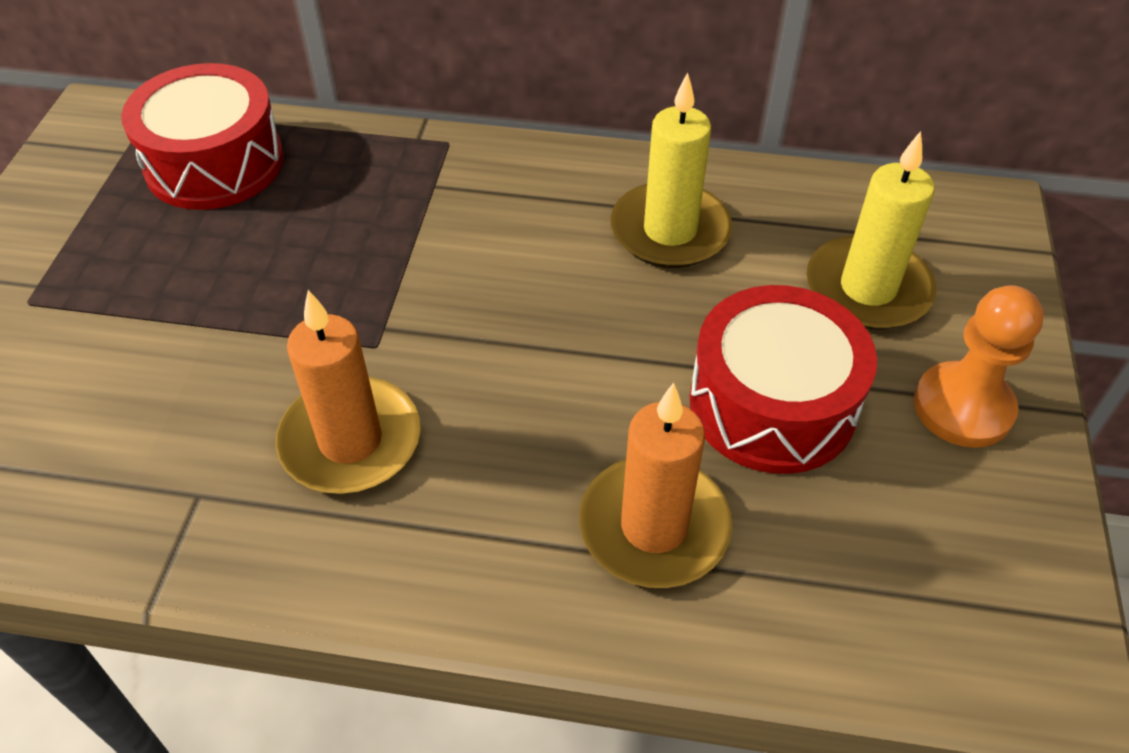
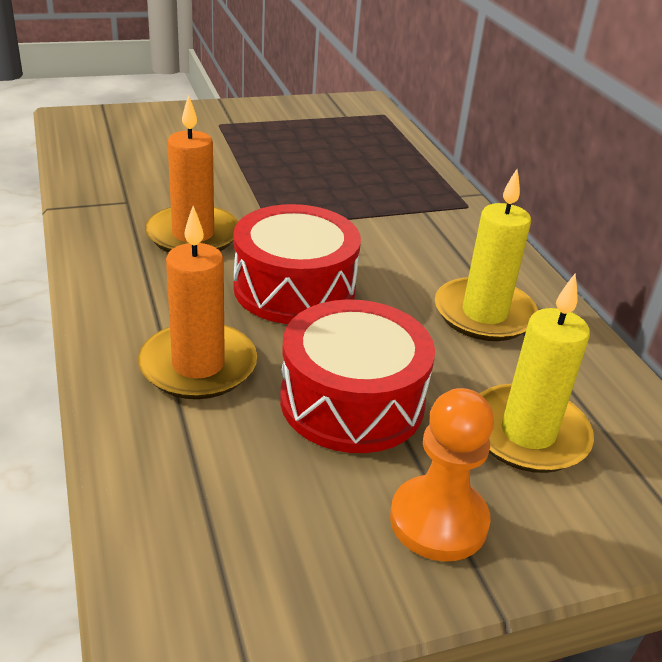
camera: 60 degrees right, 15 degrees down
red drum [121,63,284,210] -> red drum moved to [233,204,361,324]

